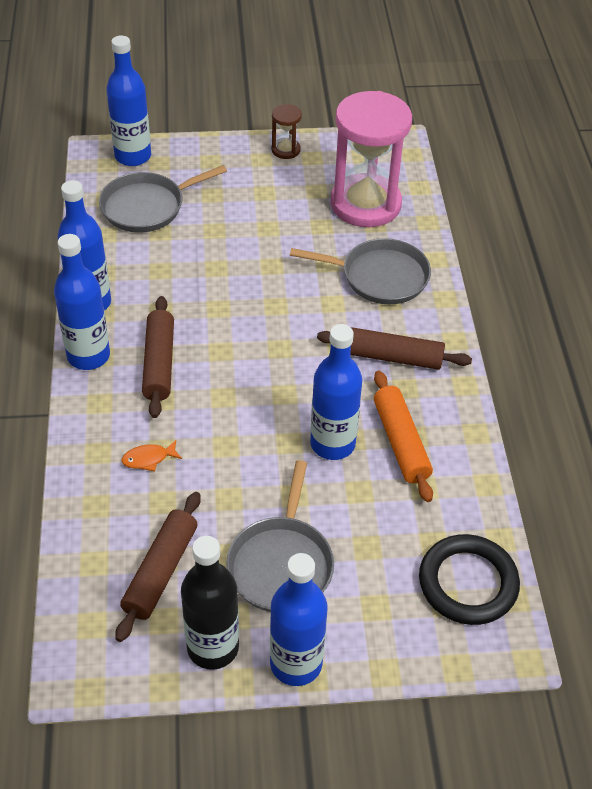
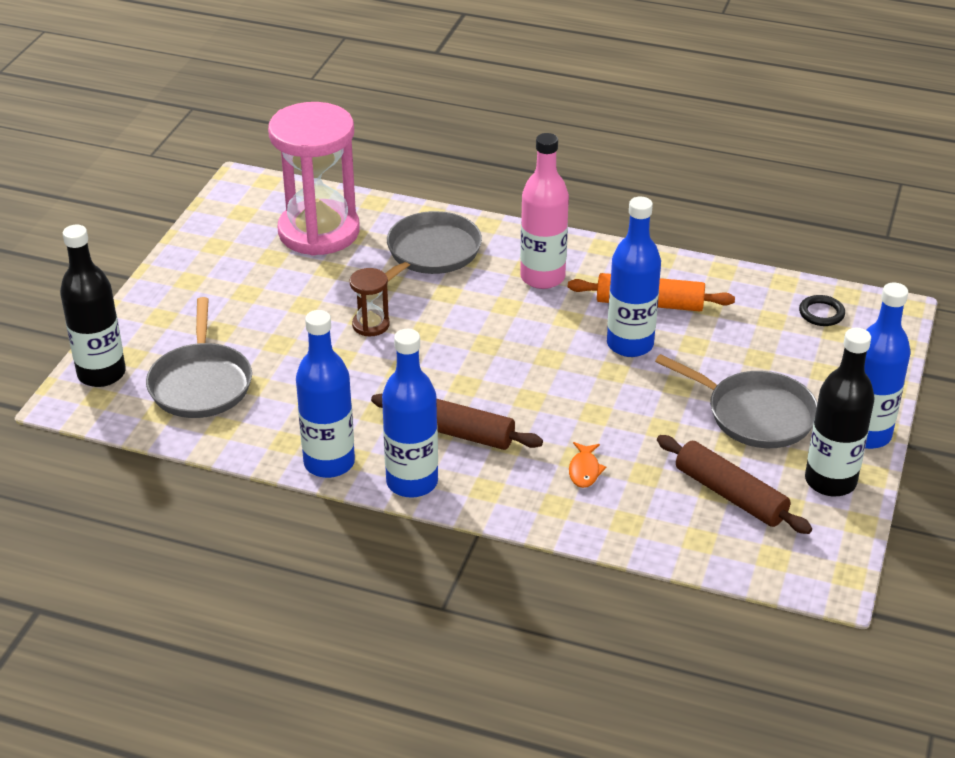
camera: 65 degrees left, 10 degrees down
blue bottle [106,35,151,166] -> black bottle [60,225,126,387]
brown hourglass [272,104,302,159] -> brown hourglass moved to [350,268,390,336]
brown rolling pin [317,327,472,370] -> pink bottle [520,133,569,289]
black ring [419,534,520,625] -> black ring [799,295,845,326], size x0.49

